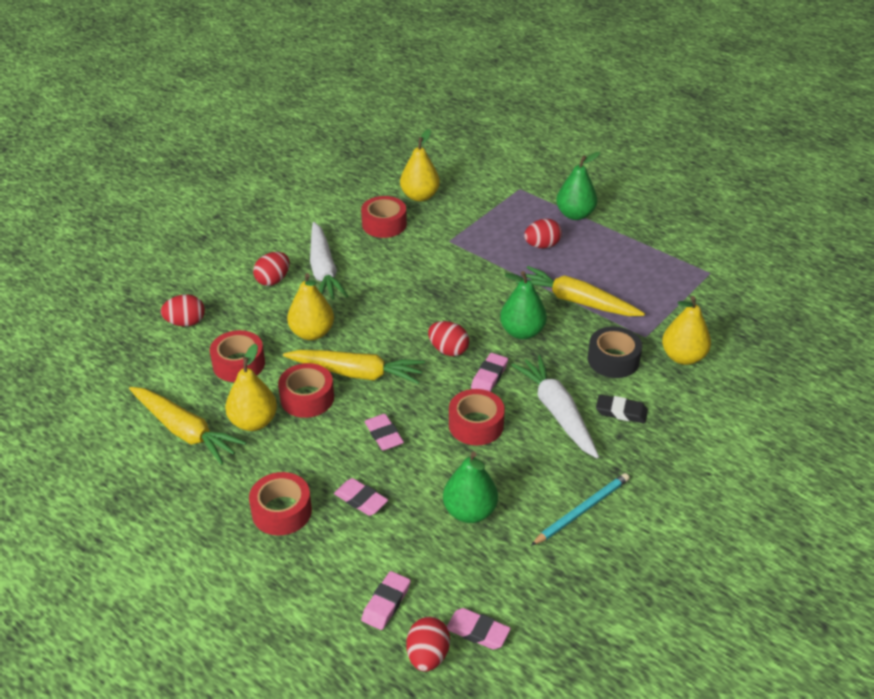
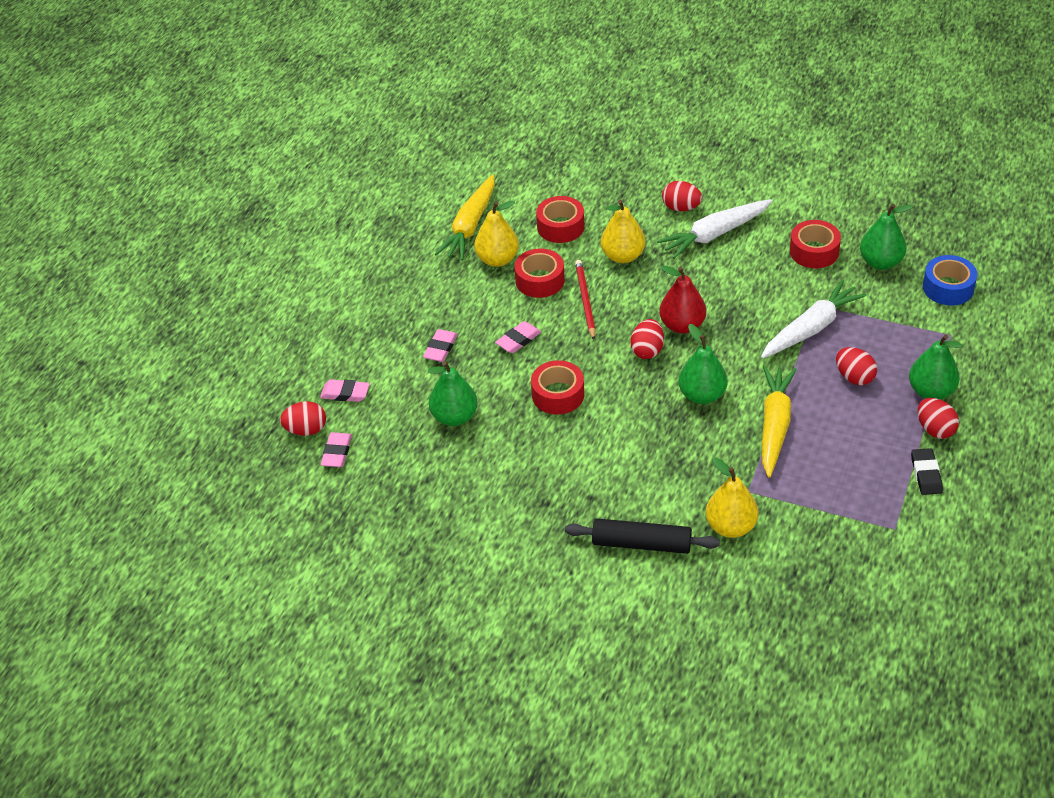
camera: 75 degrees right, 5 degrees up
red egg [161,294,205,326] -> red egg moved to [918,398,959,439]
red tape [249,472,312,535] -> none
yellow carrot [283,350,425,384] -> red pencil [575,260,595,340]
yellow pear [400,129,440,201] -> green pear [860,204,913,270]
pink eraser [471,353,508,392] -> none
white carrot [511,355,599,459] -> white carrot moved to [761,280,867,358]
turquoise pencil [531,473,630,546] -> none
black tape [588,326,642,378] -> none
black eraser [596,394,648,423] -> black eraser moved to [911,448,943,495]
none -> black rolling pin [565,518,720,554]
none -> red pear [659,266,706,334]
none -> blue tape [923,255,977,306]

